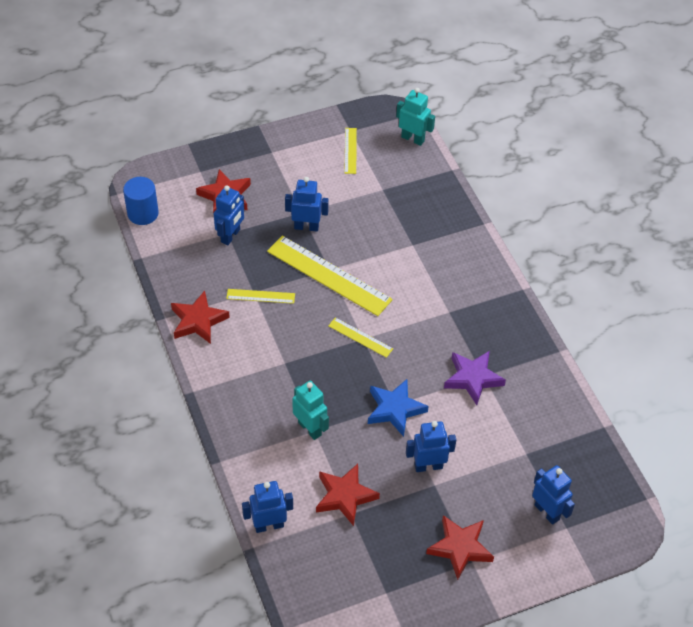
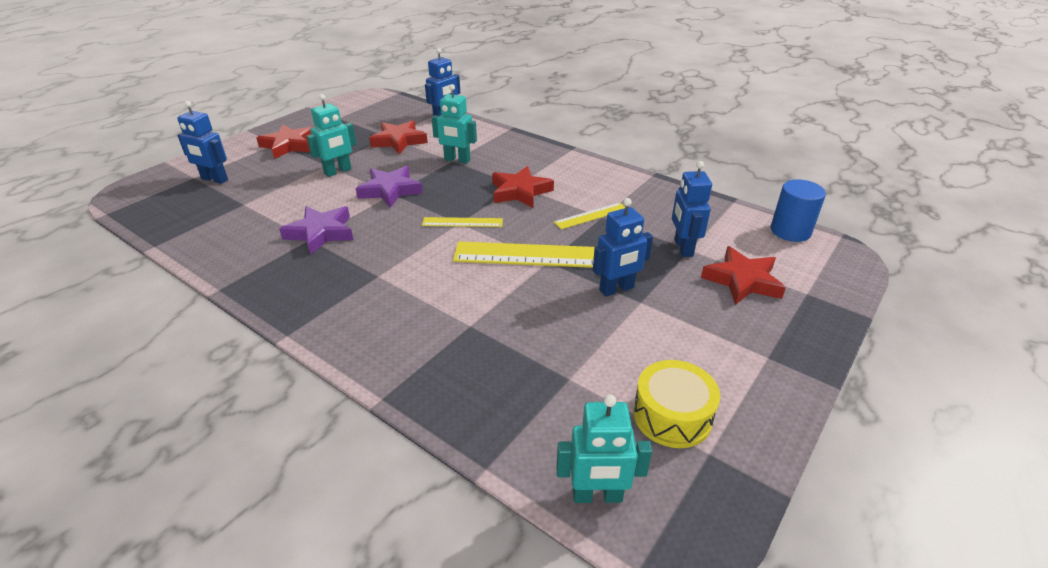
camera: 150 degrees right, 15 degrees down
red star [171,291,230,344] -> red star moved to [492,166,554,208]
yellow ruler [344,128,357,174] -> yellow drum [633,360,720,448]
blue star [368,379,429,437] -> purple star [356,166,423,208]
blue robot [406,421,456,472] -> turquoise robot [307,94,356,177]

